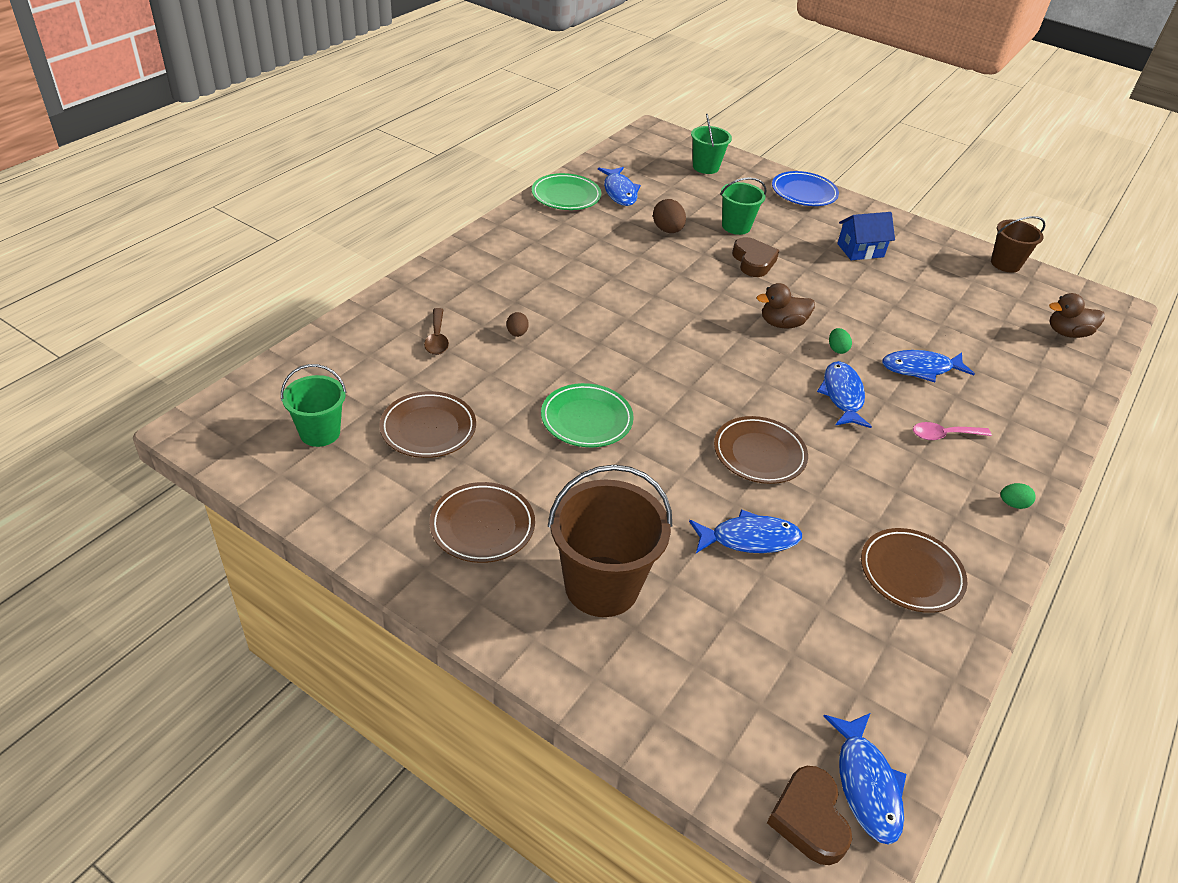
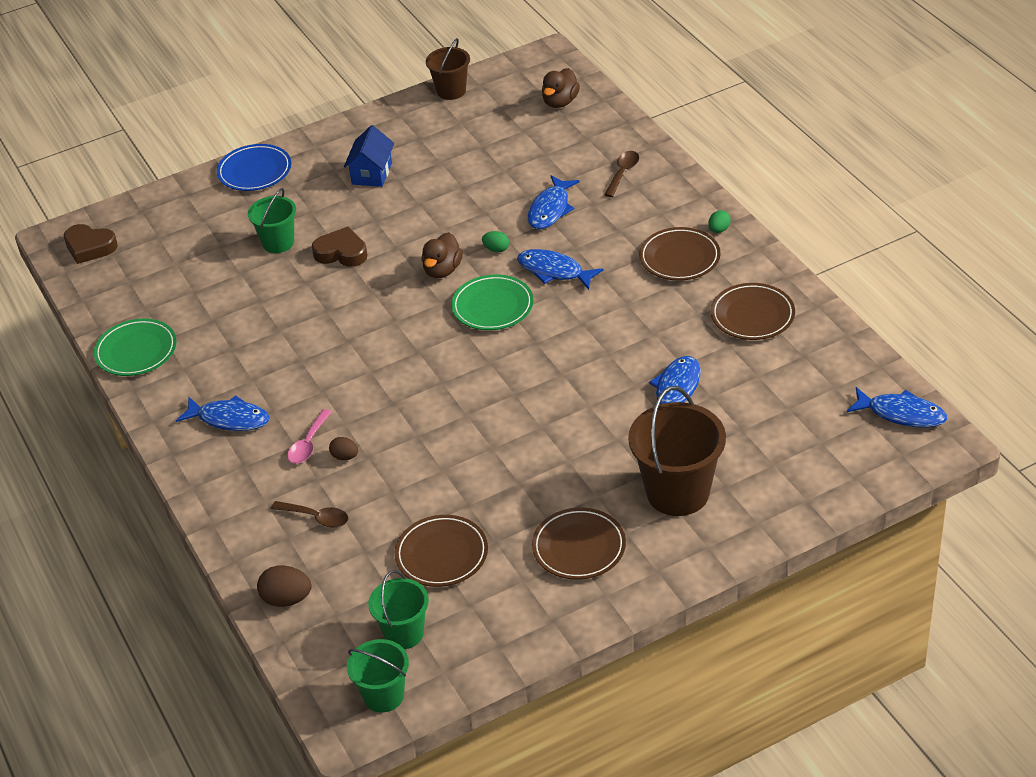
camera: 55 degrees left, 0 degrees up
green plate [541,383,634,447] -> green plate moved to [451,274,534,330]
blue fish [598,167,641,206] -> blue fish moved to [176,395,270,431]
brown egg [653,199,686,233] -> brown egg moved to [257,565,312,607]
green bucket [691,114,732,174] -> green bucket moved to [347,639,409,713]
brown plate [714,416,808,484] -> brown plate moved to [639,227,721,281]
brown heart [767,766,852,865] -> brown heart moved to [64,224,118,264]
pink spoon [913,422,992,440] -> pink spoon moved to [287,409,331,464]
none -> brown spoon [604,151,639,197]

